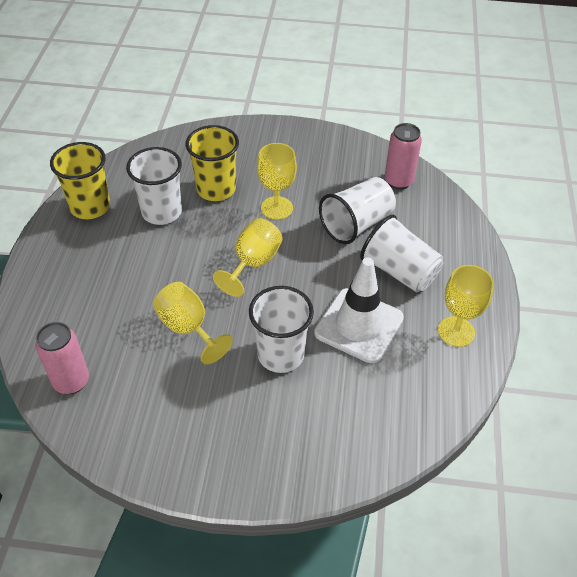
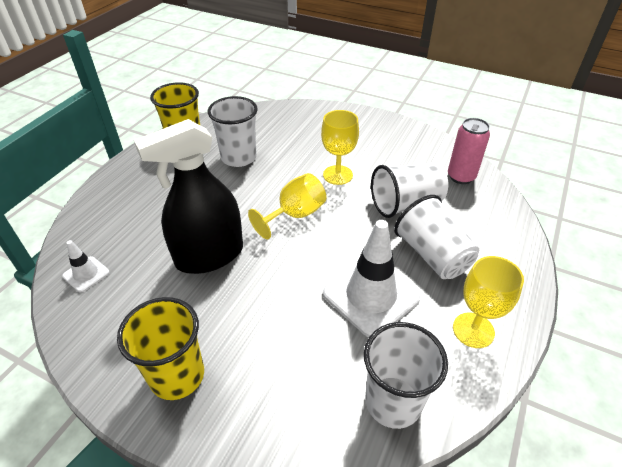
camera: 20 degrees right, 5 degrees down
pink can [36,322,89,394] -> white traffic cone [62,240,110,293]
yellow goblet [153,282,233,365] -> black spray bottle [134,119,243,274]
yellow cup [186,125,239,201] -> yellow cup moved to [117,297,204,400]
white cup [249,286,314,373] -> white cup moved to [364,322,448,429]

